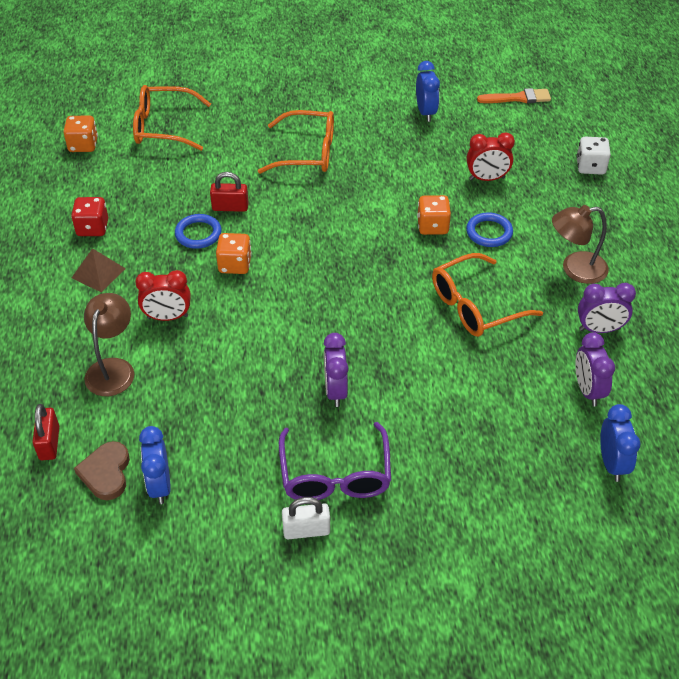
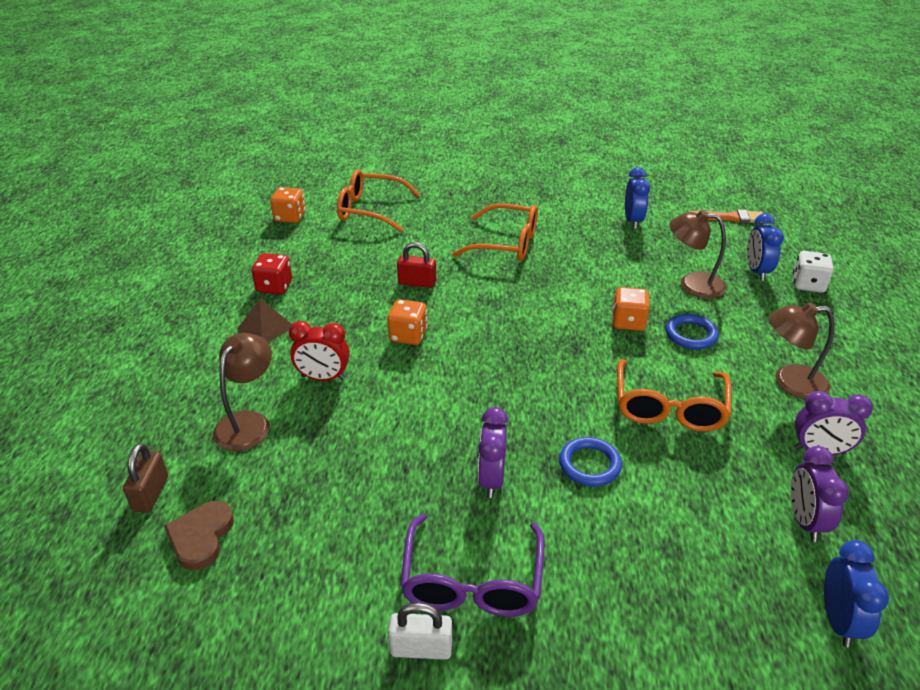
camera: 10 degrees right, 10 degrees down
red padlock [33,404,59,460] -> brown padlock [123,443,168,512]
blue clock [139,426,171,504] -> blue clock moved to [747,213,784,281]
blue ring [175,214,222,249] -> blue ring moved to [559,437,622,486]
orange glasses [432,253,543,337] -> orange glasses turned 60 degrees counterclockwise [617,359,732,432]
red clock [467,133,515,181] -> brown lamp [670,210,727,299]

